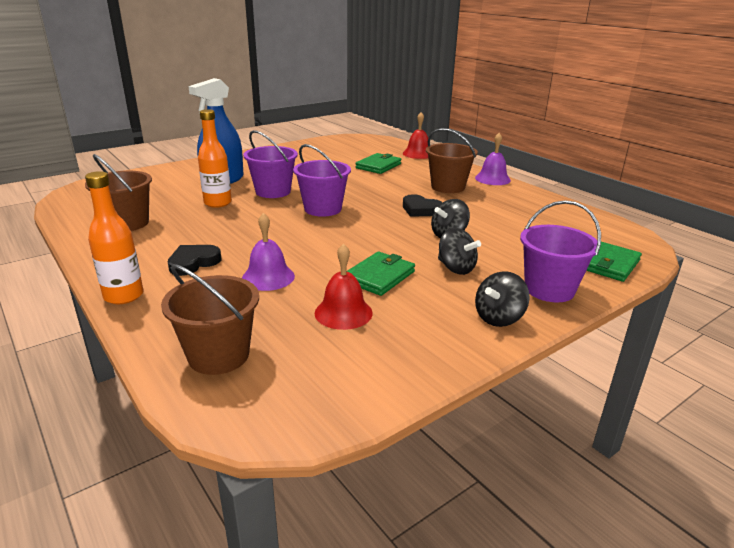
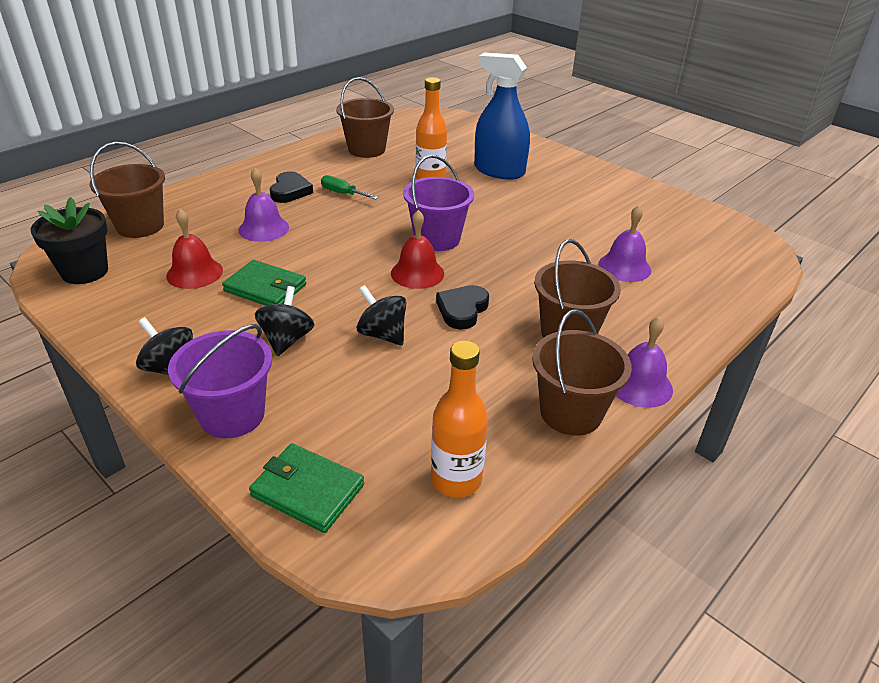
camera: 80 degrees right, 10 degrees up
orange bottle [85,171,144,304] -> orange bottle moved to [431,340,488,498]
black heart [168,245,221,276] -> black heart turned 60 degrees clockwise [270,171,313,203]
purple bucket [243,130,298,198] -> none
green wallet [356,153,402,174] -> purple bell [598,205,651,282]
red bell [403,112,428,159] -> red bell moved to [391,210,444,289]
black spinning top [438,228,481,275] -> black spinning top turned 150 degrees clockwise [255,286,314,356]
none -> black flower pot [31,197,108,284]
none -> green screwdriver [321,175,378,200]
none -> brown bucket [532,309,632,436]

